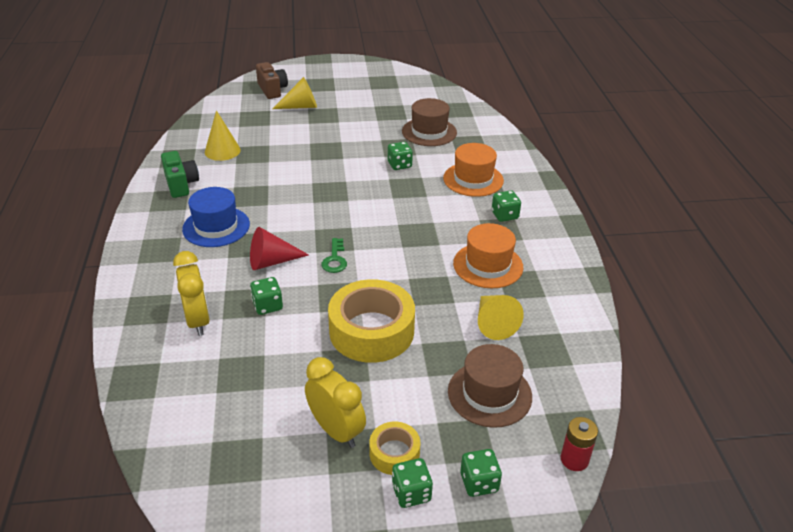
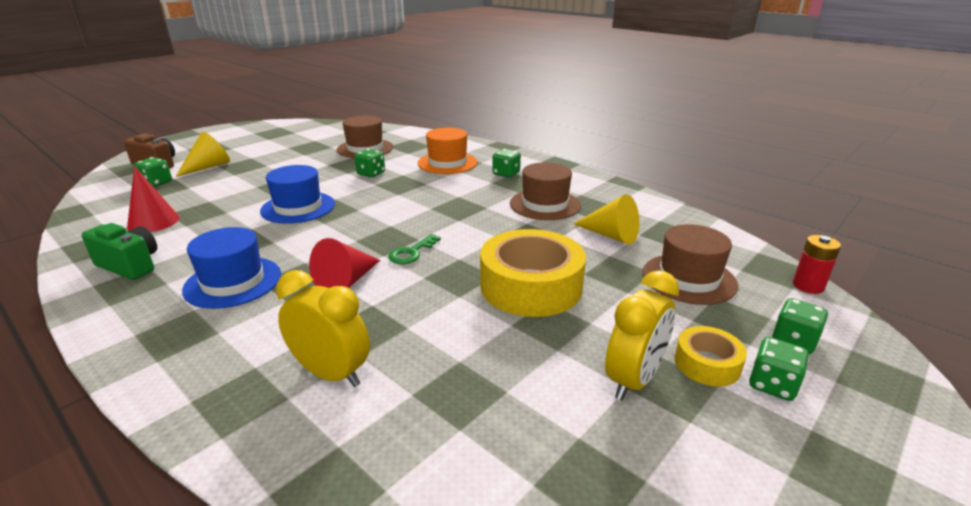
camera: 40 degrees left, 10 degrees down
yellow cone [205,110,241,161] -> red cone [127,166,179,232]
green dice [250,277,283,315] -> green dice moved to [134,157,172,187]
yellow clock [305,357,366,448] -> yellow clock turned 120 degrees clockwise [605,270,679,400]
green key [321,238,347,273] -> green key turned 75 degrees clockwise [389,234,441,264]
orange hat [453,223,523,288] -> brown hat [510,162,581,220]
none -> blue hat [260,165,335,224]

